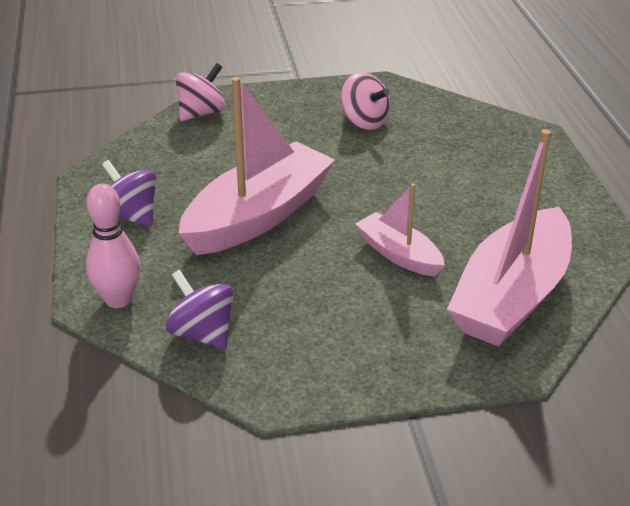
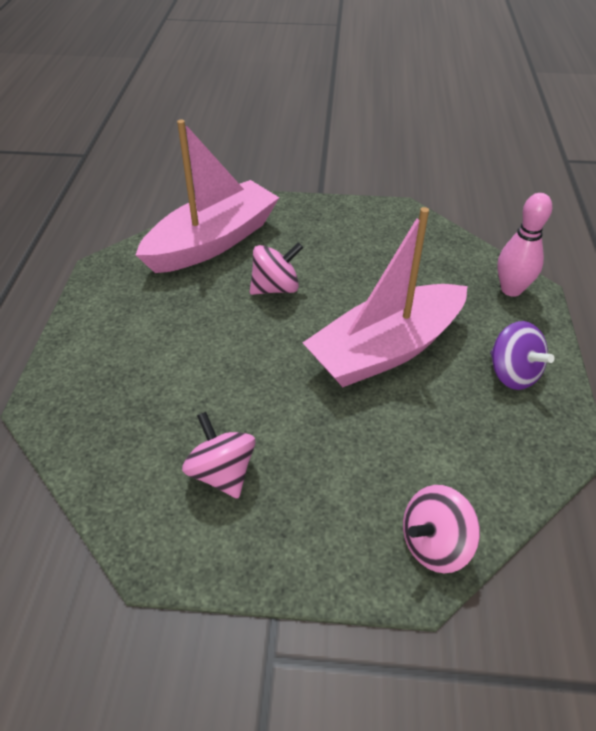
camera: 165 degrees left, 10 degrees up
purple spinning top [166,270,234,350] -> none
pink boat [355,183,444,277] -> pink spinning top [250,242,303,295]

